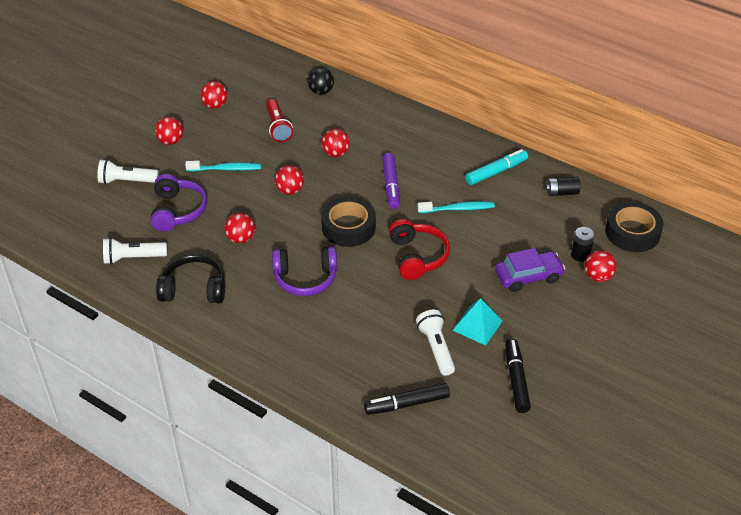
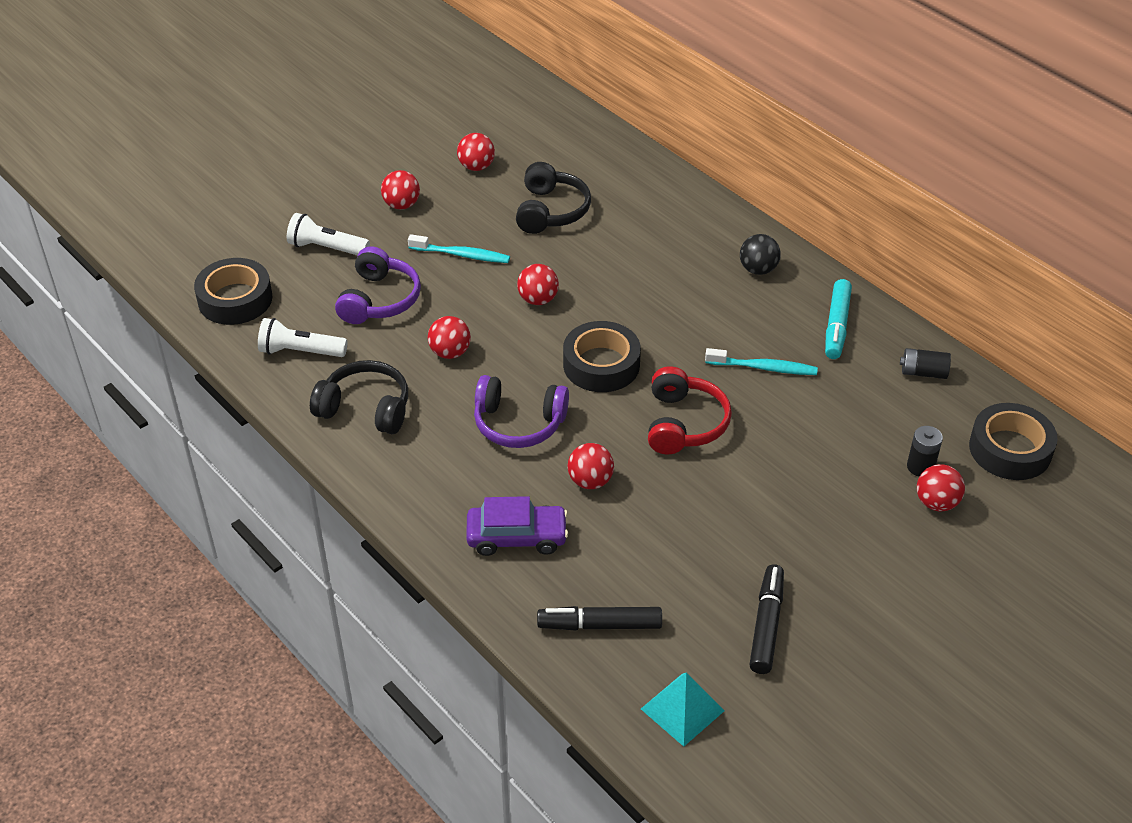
camera: 15 degrees right, 0 degrees up
red flashlight [266,99,293,142] -> black headphones [516,162,591,234]
black ball [307,68,334,95] -> black ball moved to [740,234,781,275]
red ball [321,129,350,157] -> red ball moved to [568,443,614,489]
purple marker [382,153,400,209] -> none
white flashlight [416,310,455,376] -> none
turquoise pyramid [452,298,502,346] -> turquoise pyramid moved to [641,672,725,747]
turquoise marker [465,149,528,185] -> turquoise marker turned 120 degrees clockwise [825,279,852,359]
purple car [495,248,565,292] -> purple car moved to [466,496,568,556]
none -> black tape [194,258,273,325]

